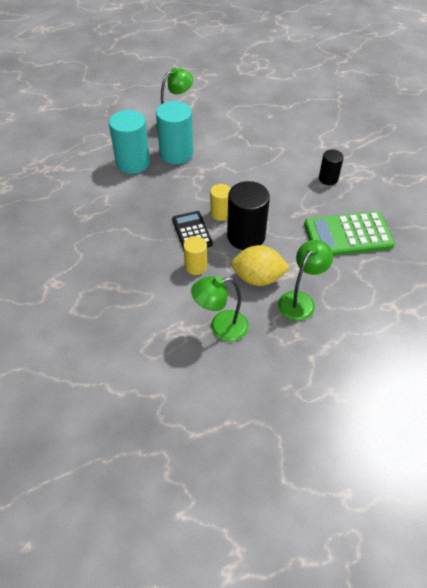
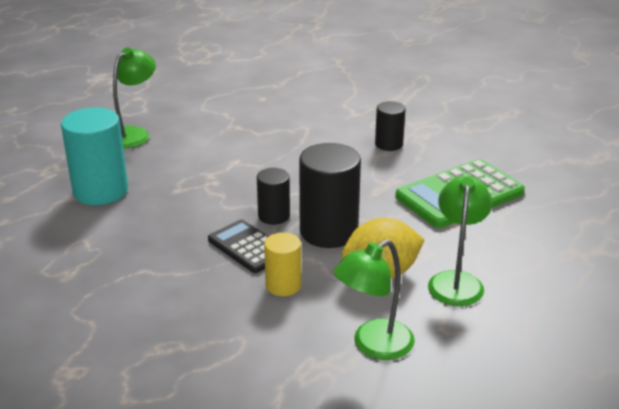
camera: 25 degrees left, 20 degrees down
turquoise cylinder [156,101,193,164] -> none
yellow cylinder [210,184,231,221] -> black cylinder [257,168,290,225]

